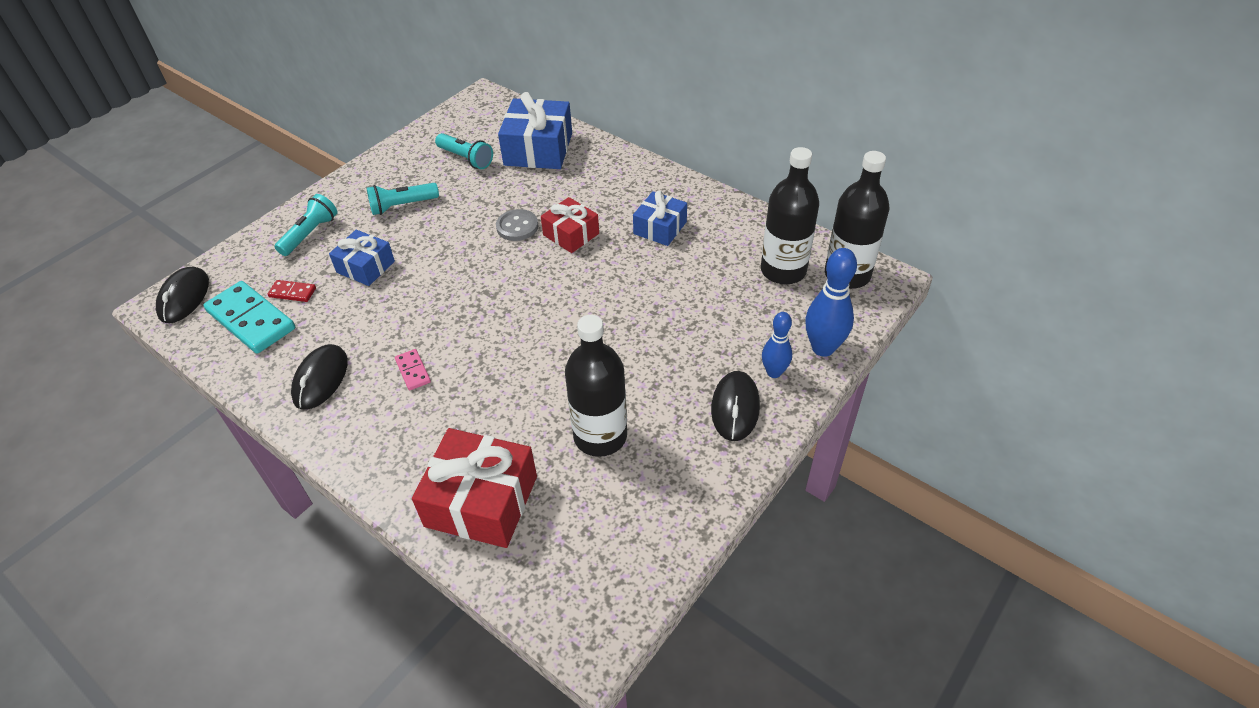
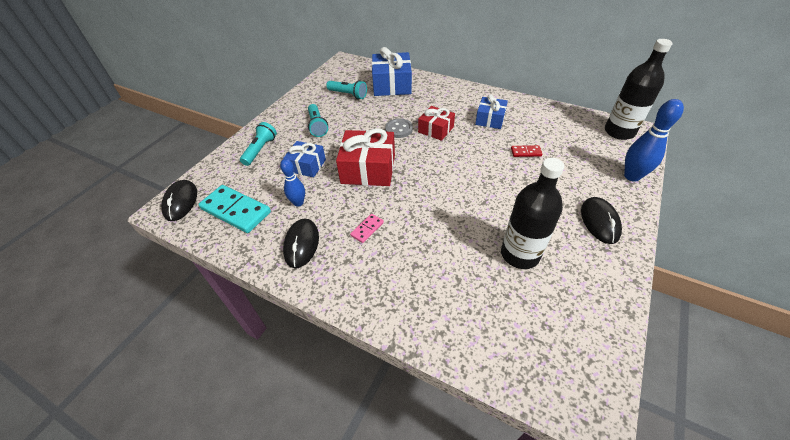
camera: 10 degrees left, 0 degrees up
red domino [268,280,316,302] -> red domino moved to [511,145,542,157]
turquoise flashlight [367,183,439,215] -> turquoise flashlight turned 75 degrees counterclockwise [308,104,328,137]
pink domino [395,349,431,391] -> pink domino turned 75 degrees clockwise [350,214,384,243]
red gift [412,428,537,548] -> red gift moved to [336,128,395,186]
black bottle [761,147,819,284] -> none
blue bowling pin [762,312,792,378] -> blue bowling pin moved to [280,159,305,207]

